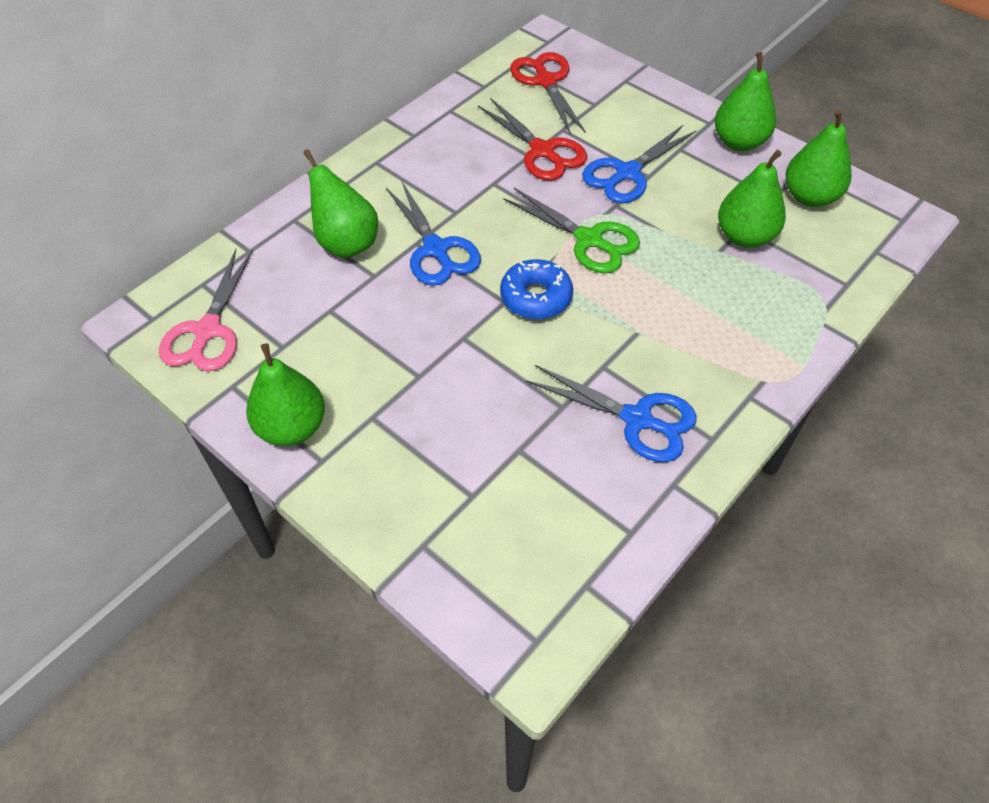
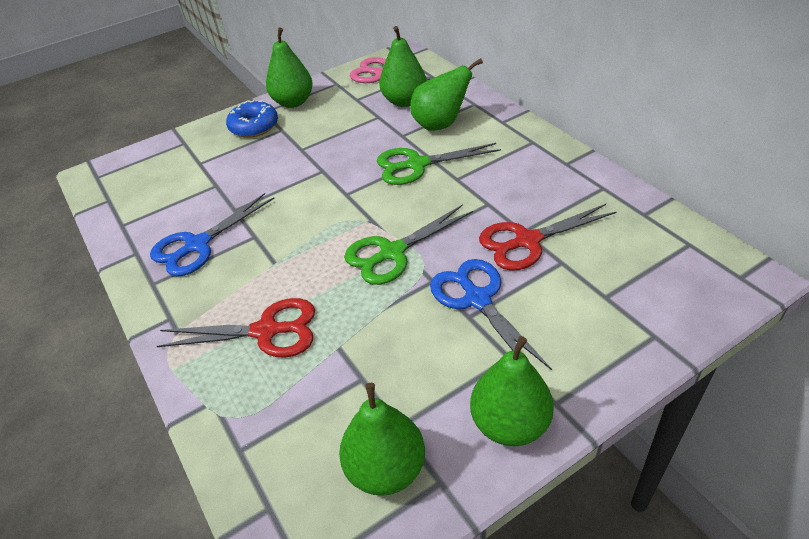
camera: 110 degrees right, 10 degrees down
blue scissors [386,180,481,286] -> green scissors [377,143,501,185]
blue donut [500,259,573,320] -> blue donut moved to [226,100,278,138]
red scissors [510,52,586,135] -> red scissors moved to [157,298,315,357]
green pear [718,150,786,248] -> green pear moved to [379,26,427,107]

